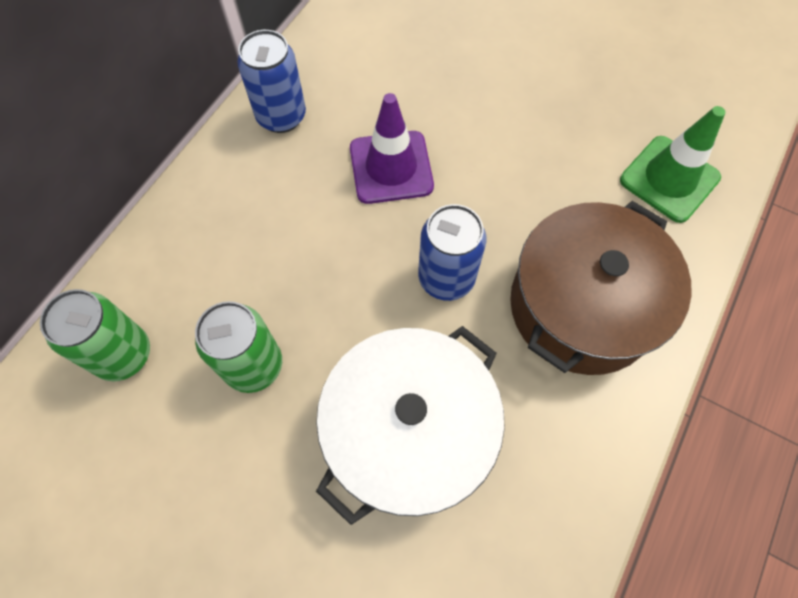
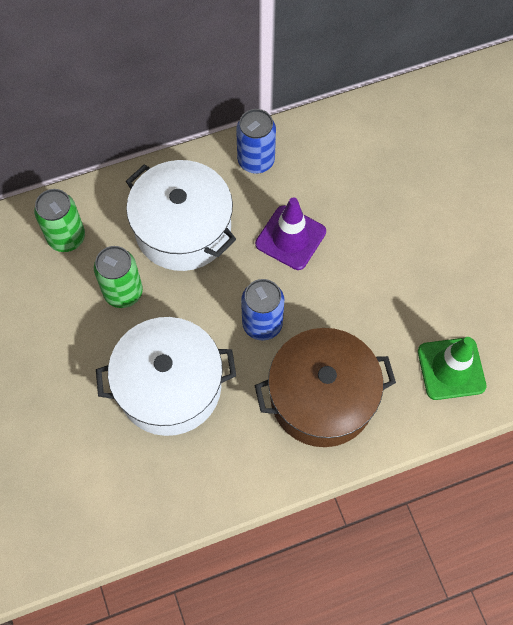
camera: 40 degrees right, 0 degrees up
none -> white pot [126,160,236,271]

